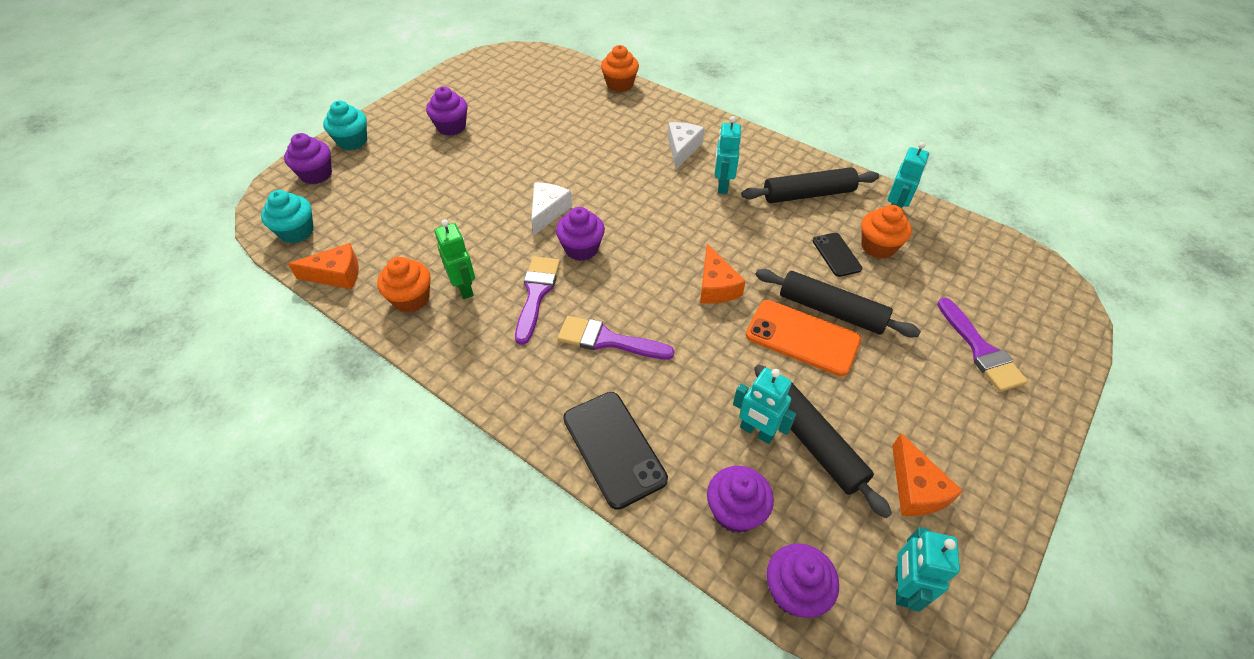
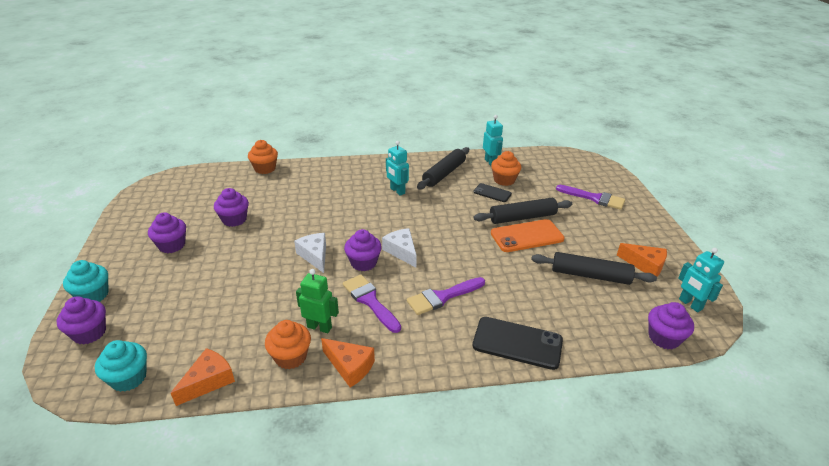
camera: 45 degrees left, 15 degrees down
white cheese [668,122,704,169] -> white cheese moved to [382,228,417,267]
orange cheese [700,244,746,304] -> orange cheese moved to [321,338,375,388]
purple cupcake [707,466,774,533] -> purple cupcake moved to [214,188,249,227]
turquoise robot [733,368,796,444] -> none

